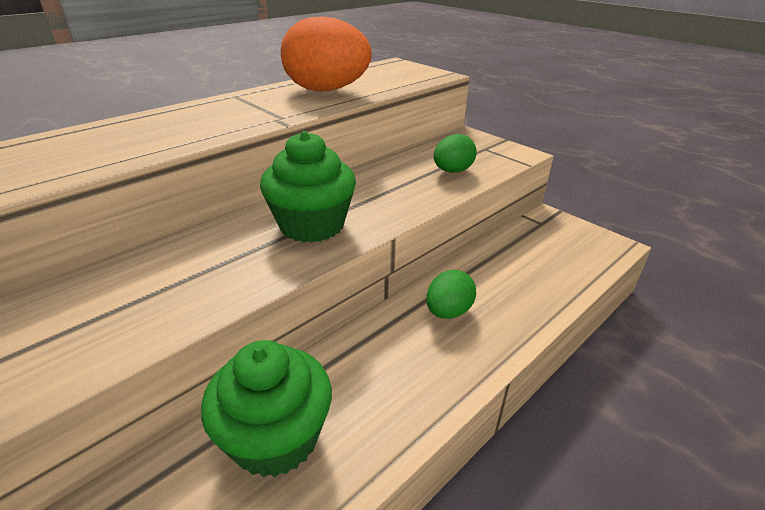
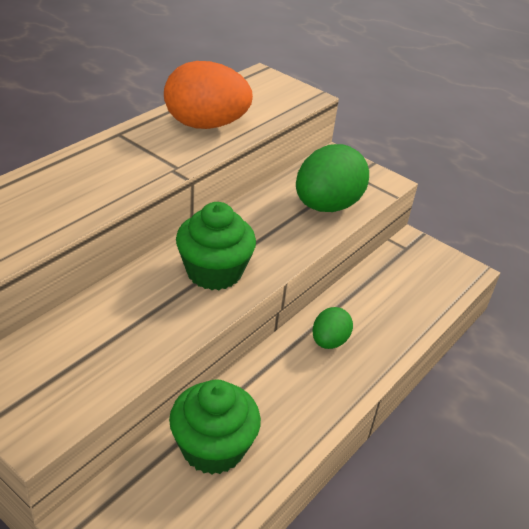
camera: 10 degrees left, 5 degrees up
green egg [434,134,477,173] -> green egg [296,144,369,212], size x1.88

